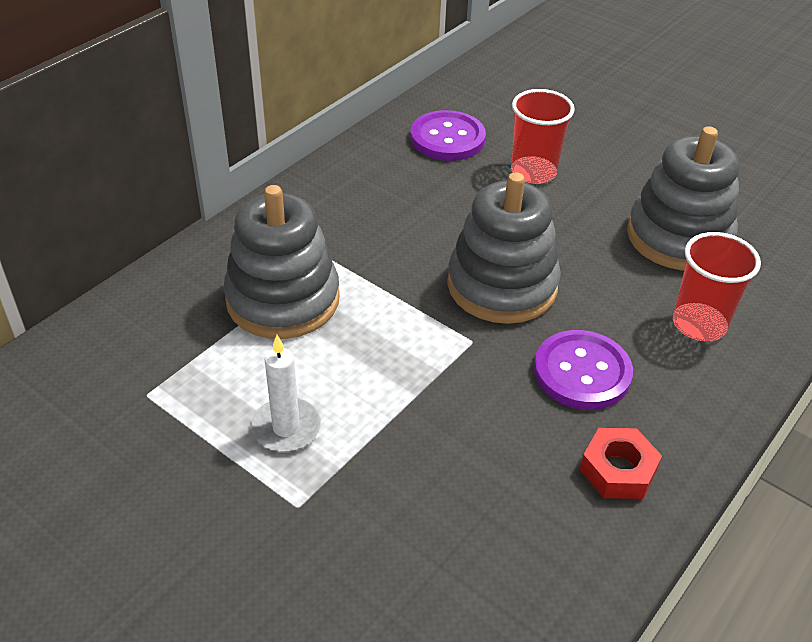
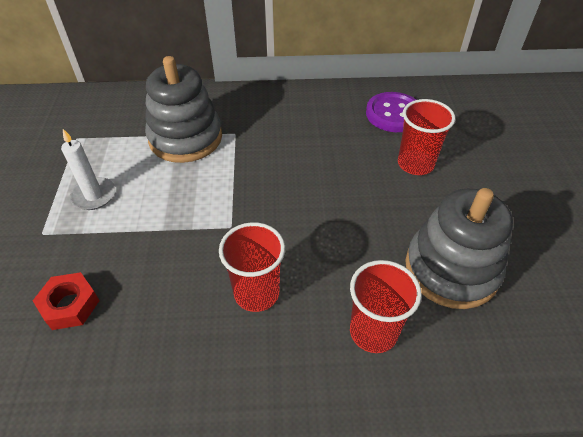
camera: 50 degrees right, 5 degrees up
grey stacking toy [447,172,561,324] -> none
purple button [534,330,633,410] -> red cup [219,222,285,312]
red nut [580,428,662,499] -> red nut moved to [33,272,100,330]

